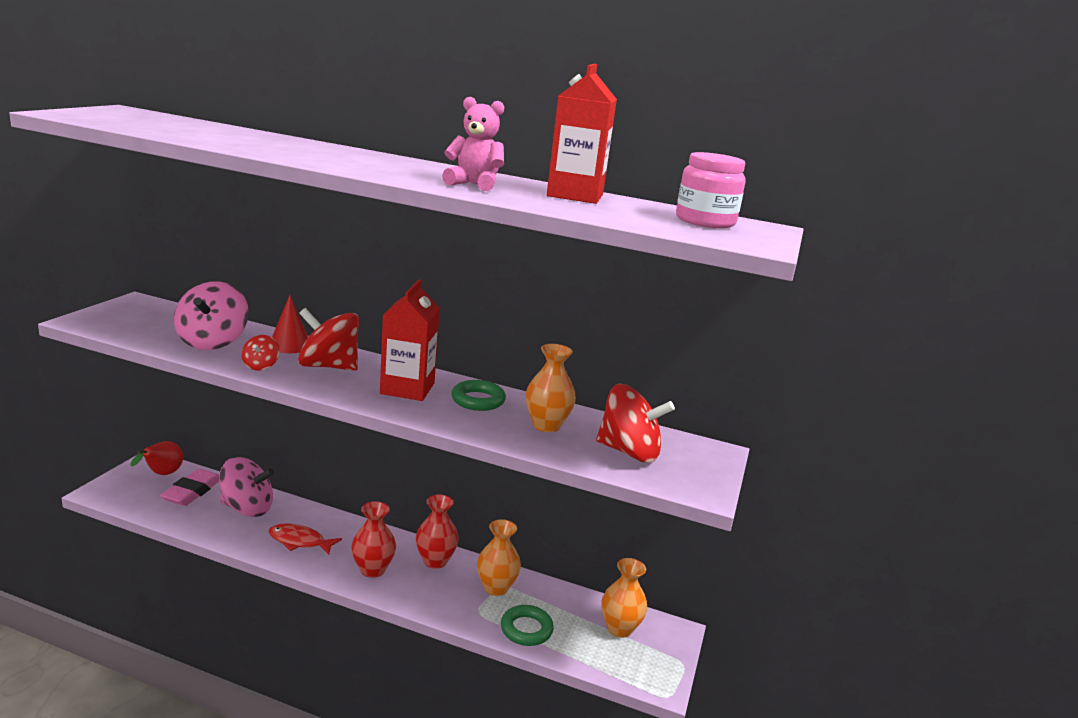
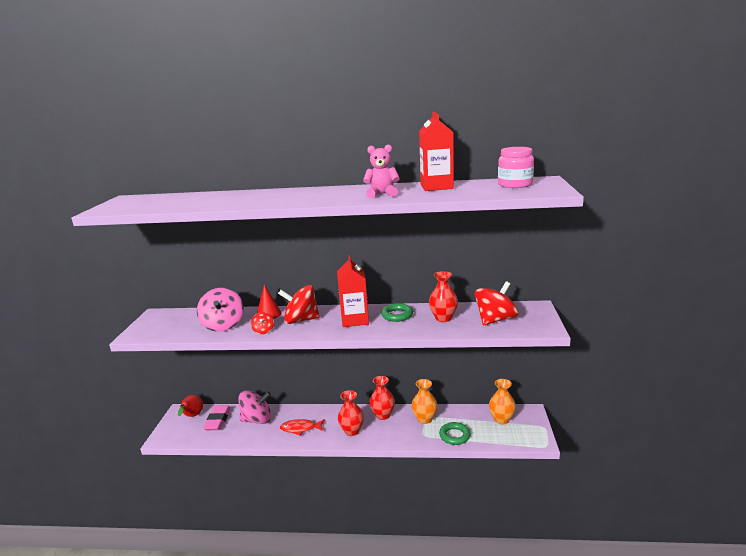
camera: 10 degrees left, 0 degrees up
orange vase [526,344,576,432] -> red vase [429,271,458,322]
red spinning top [596,384,675,463] -> red spinning top turned 45 degrees counterclockwise [474,281,518,325]

